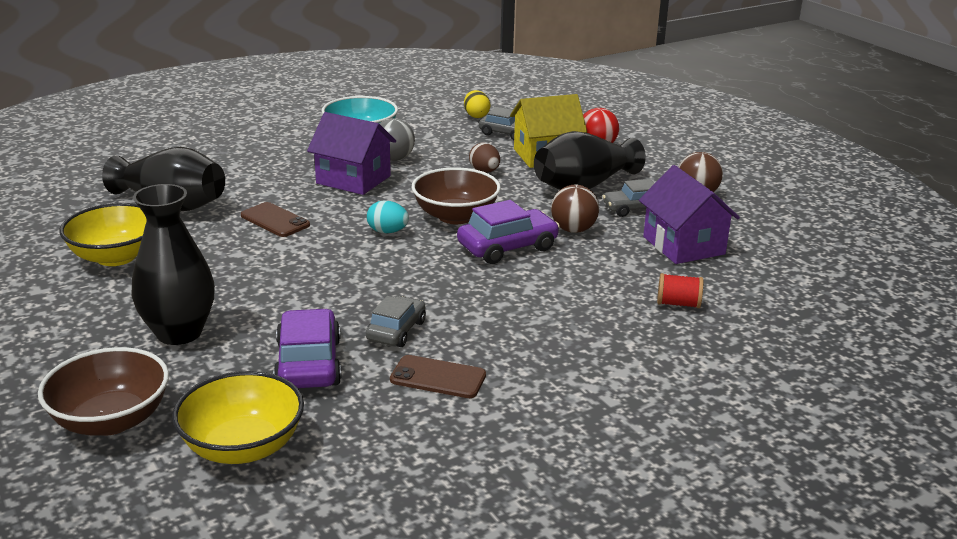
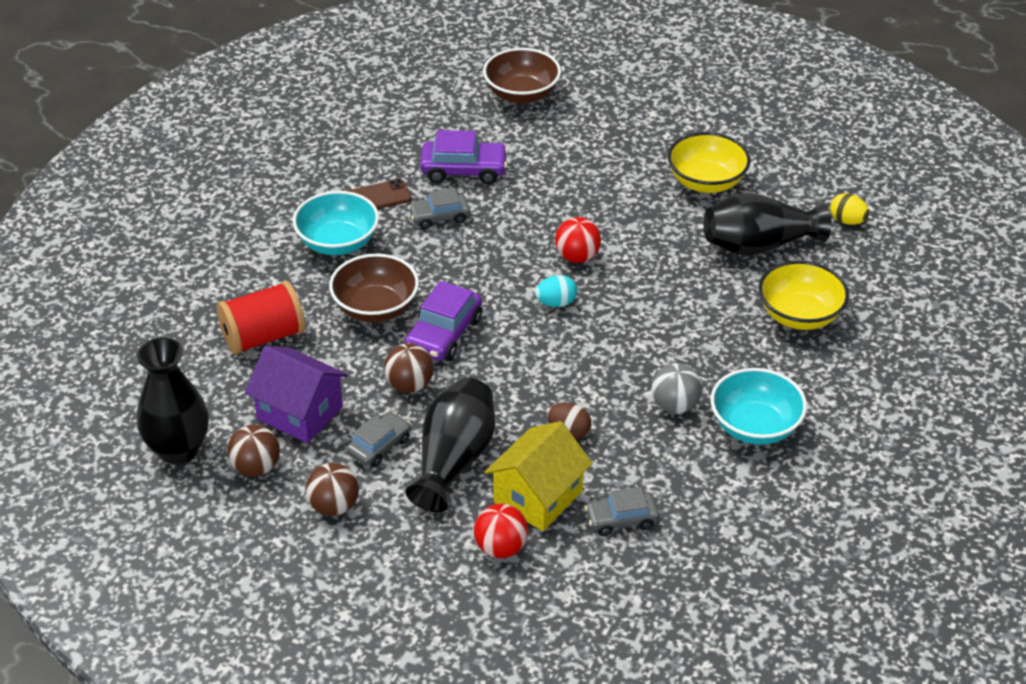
camera: 145 degrees right, 15 degrees up
black vase [132,184,215,345] -> black vase moved to [137,337,209,464]
yellow bowl [172,371,304,464] -> yellow bowl moved to [759,261,849,330]
brown phone [241,202,310,237] -> none
purple car [273,309,342,388] -> purple car turned 45 degrees counterclockwise [420,130,508,184]
purple house [307,112,396,195] -> none
grey car [366,296,426,347] -> grey car turned 90 degrees clockwise [408,188,470,229]
brown bowl [412,167,501,224] -> brown bowl moved to [329,254,419,322]
yellow egg [464,90,490,118] -> yellow egg moved to [830,193,869,225]
red spool [657,273,703,308] -> red spool [217,281,305,355], size x1.96
none -> brown ball [227,424,280,477]
none -> turquoise bowl [293,191,379,255]
none -> red ball [555,217,601,263]

